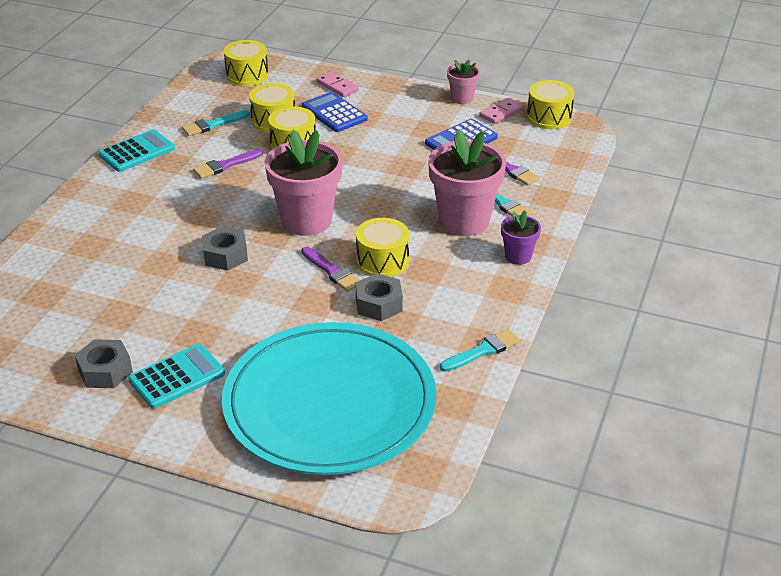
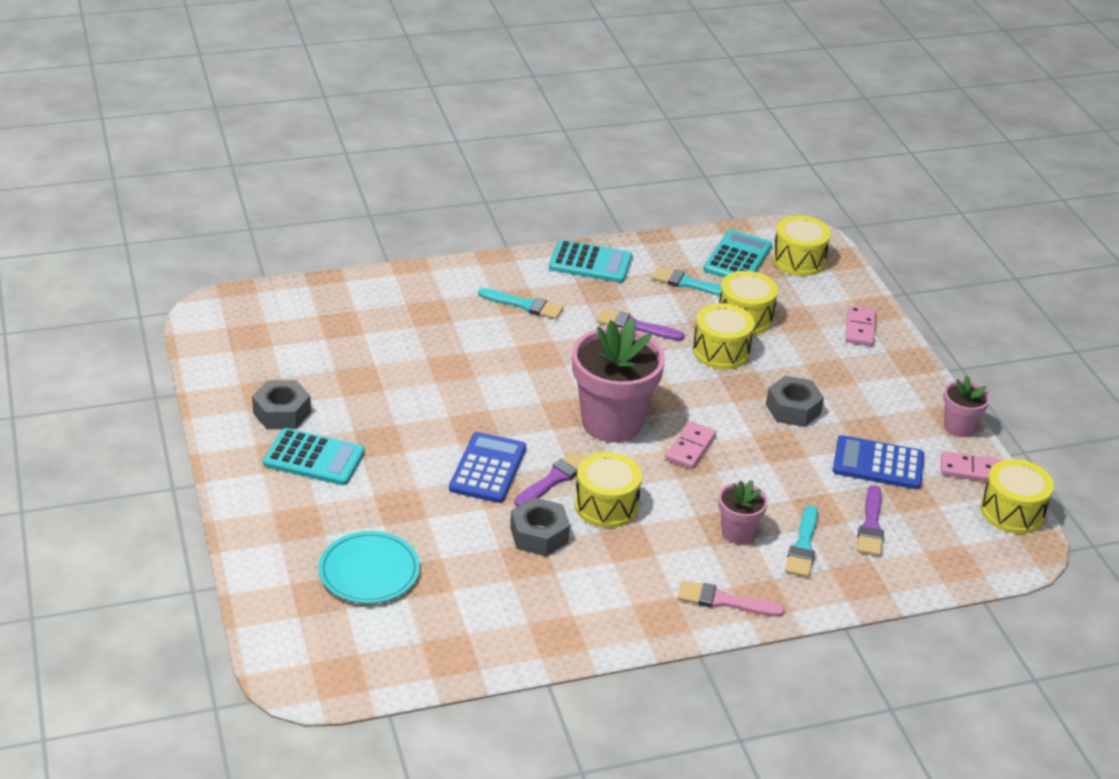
camera: 50 degrees right, 0 degrees up
grey nut [202,226,248,271] -> grey nut moved to [766,376,824,427]
turquoise plate [222,322,436,475] -> turquoise plate [319,531,420,604], size x0.43
purple brush [301,247,360,292] -> purple brush turned 150 degrees counterclockwise [514,451,585,507]
blue calculator [302,92,368,132] -> blue calculator moved to [449,432,526,503]
pink flower pot [428,130,506,236] -> pink flower pot [718,480,768,544], size x0.50
turquoise brush [440,329,520,372] -> turquoise brush moved to [478,288,563,319]
purple flower pot [501,211,541,265] -> pink brush [678,580,784,617]
none -> pink domino [665,421,716,469]
none -> turquoise calculator [703,230,772,278]

